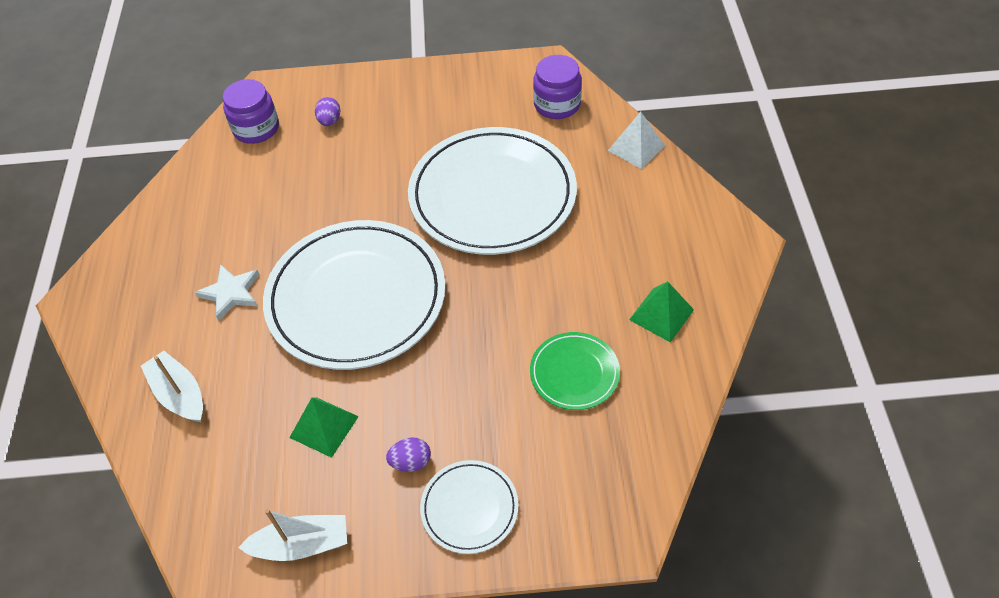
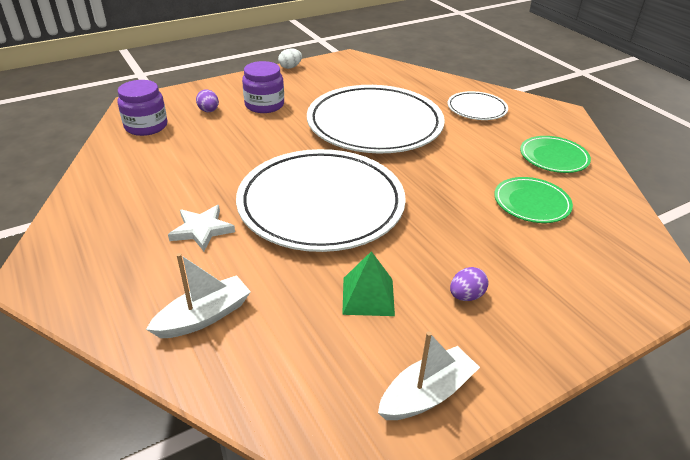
camera: 30 degrees left, 15 degrees down
white boat [141,351,203,422] -> white boat turned 120 degrees clockwise [146,253,251,338]
white plate [420,460,519,554] -> white plate moved to [447,91,508,120]
purple jar [533,55,582,119] -> purple jar moved to [242,61,284,113]
white pyramid [608,112,665,169] -> none
green pyramid [629,282,694,342] -> green plate [520,136,591,173]
none -> white egg [278,48,302,69]

